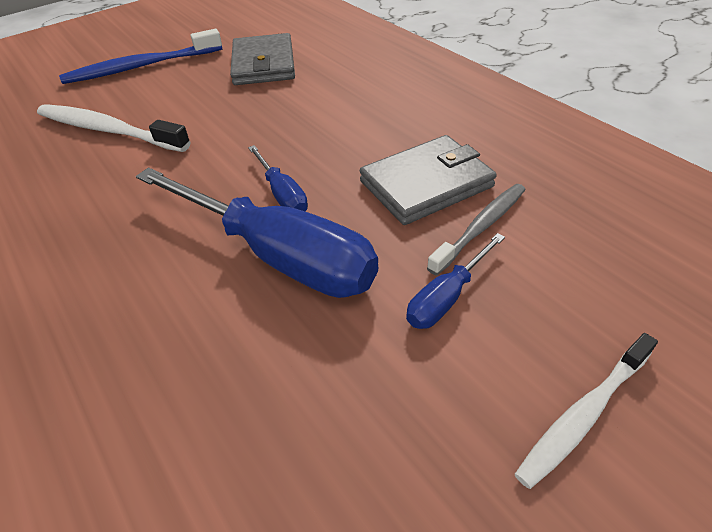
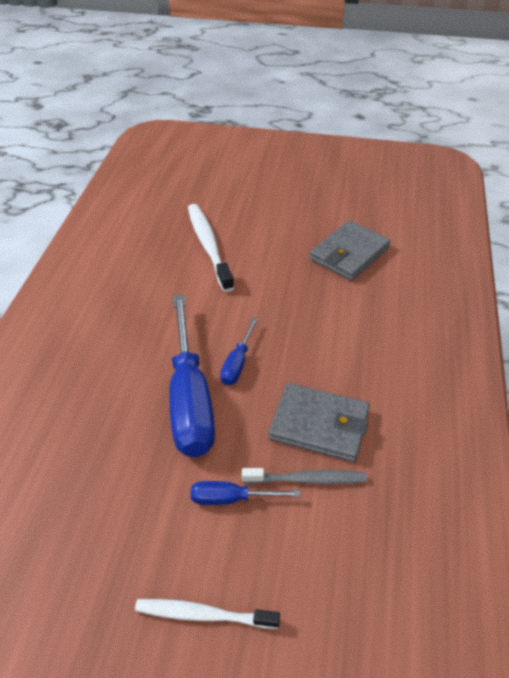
camera: 45 degrees right, 0 degrees up
blue toothbrush [59,29,222,84] -> none

